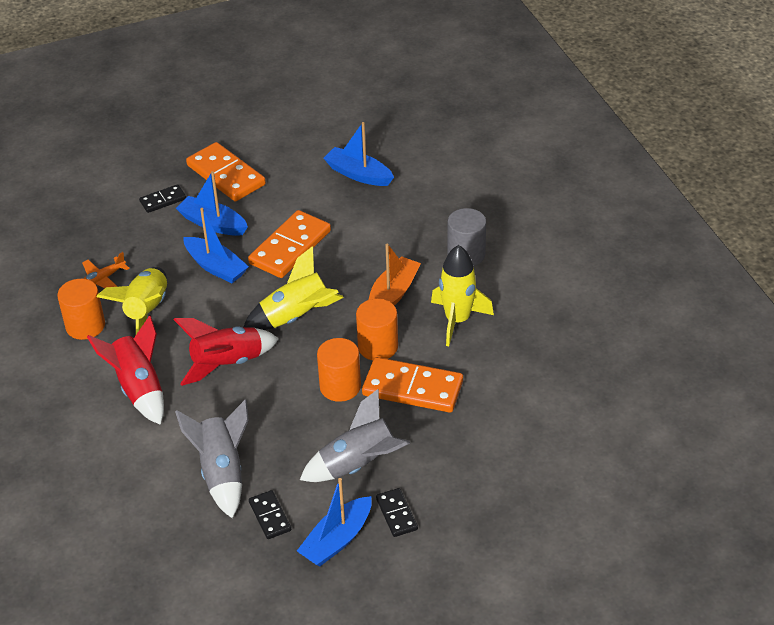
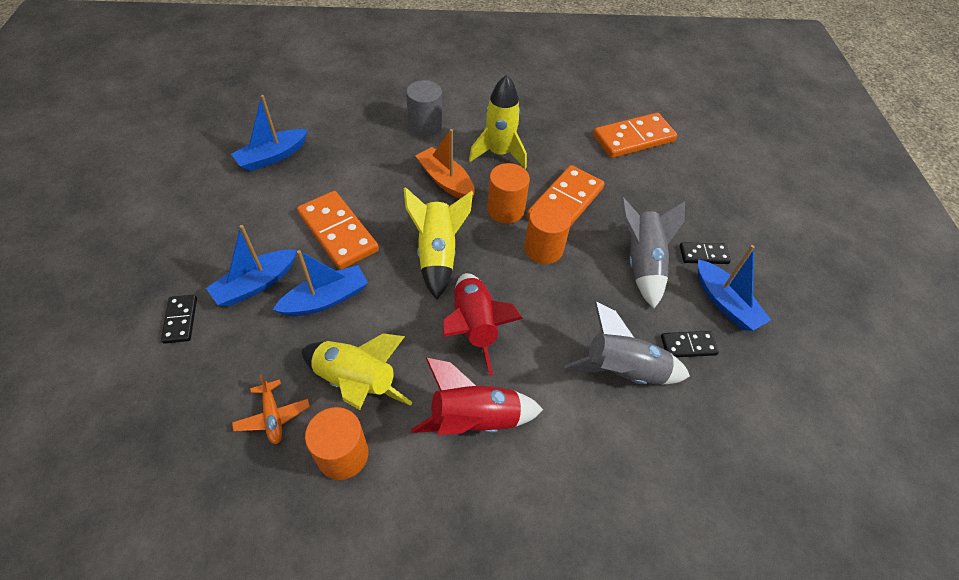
camera: 75 degrees left, 10 degrees up
orange domino [186,142,266,201] -> orange domino moved to [593,113,677,158]

